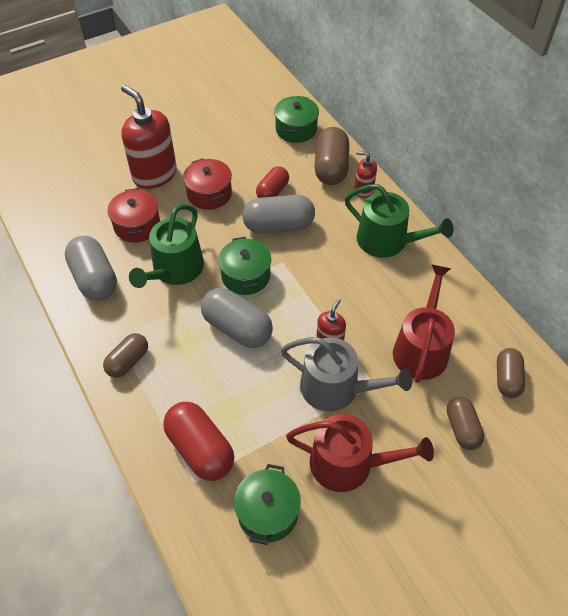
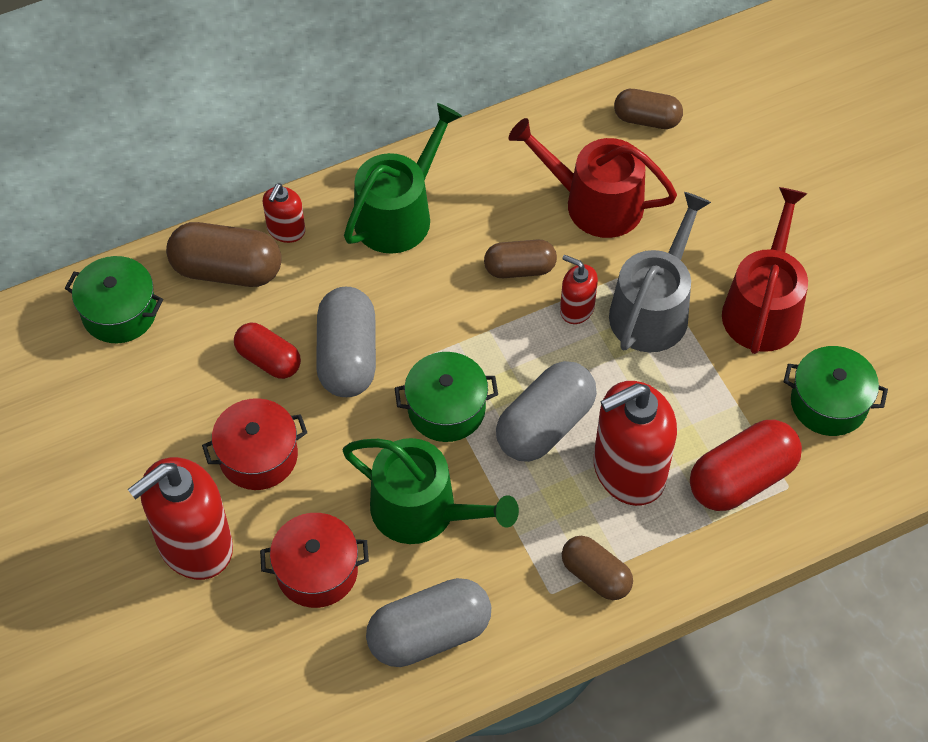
camera: 85 degrees left, 5 degrees up
brown capsule [447,396,484,450] -> brown capsule moved to [484,239,557,278]
none -> red soap dispenser [594,381,677,506]

